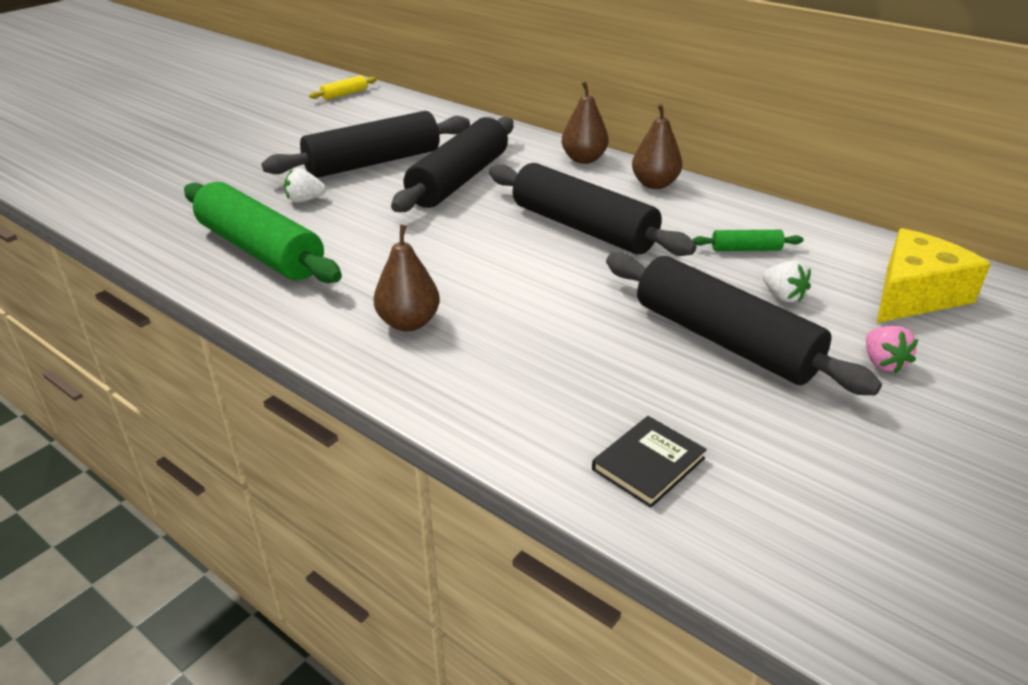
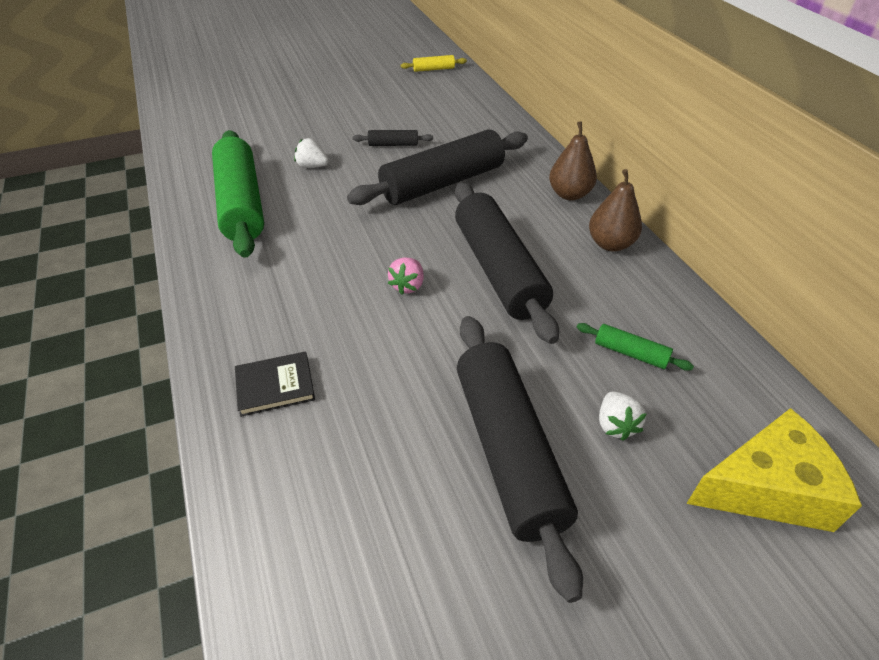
camera: 30 degrees right, 10 degrees up
black rolling pin [262,111,470,178] -> black rolling pin [353,130,433,146], size x0.42
brown pear [374,225,440,331] -> none
black book [592,416,707,508] -> black book moved to [235,352,315,417]
pink strawberry [866,326,918,373] -> pink strawberry moved to [388,258,424,295]

